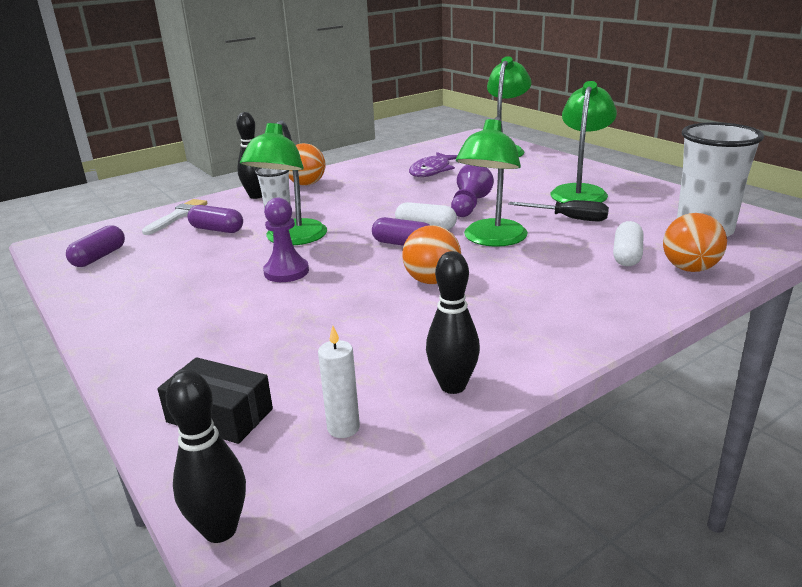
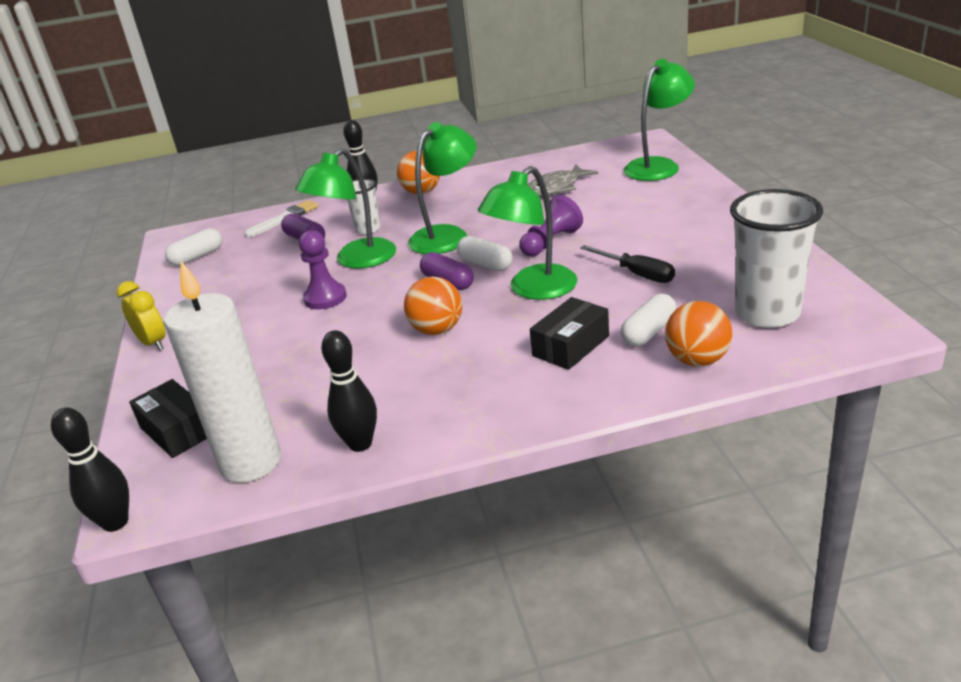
camera: 25 degrees right, 5 degrees up
purple capsule [66,225,125,267] -> white capsule [165,228,222,266]
white candle [318,326,360,438] -> white candle [163,261,281,483], size x2.25
purple fish [409,152,458,177] -> grey fish [527,164,598,197]
green lamp [550,81,617,203] -> green lamp moved to [408,122,477,254]
none -> yellow clock [117,281,166,351]
none -> black box [530,297,609,370]

